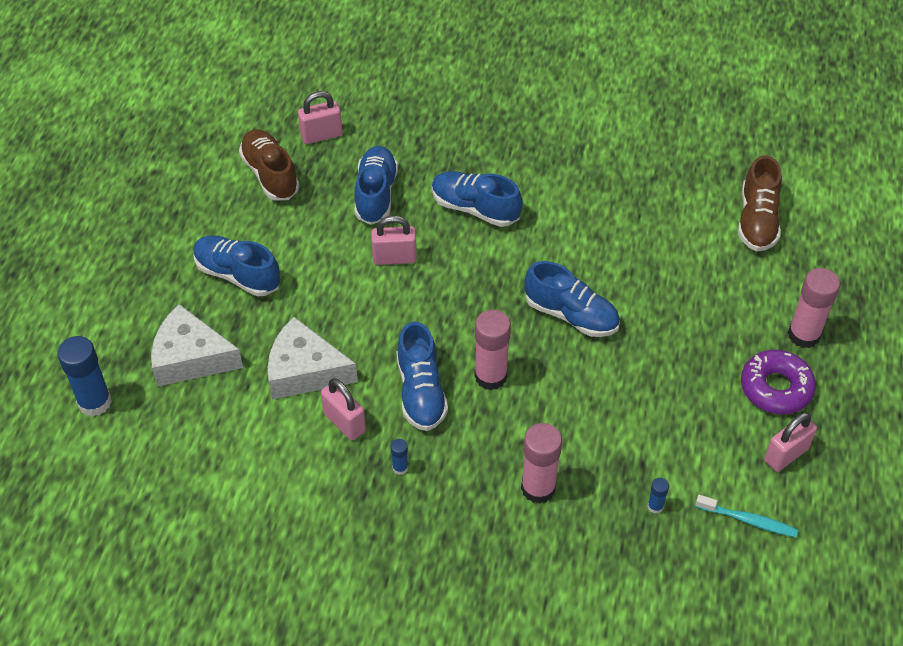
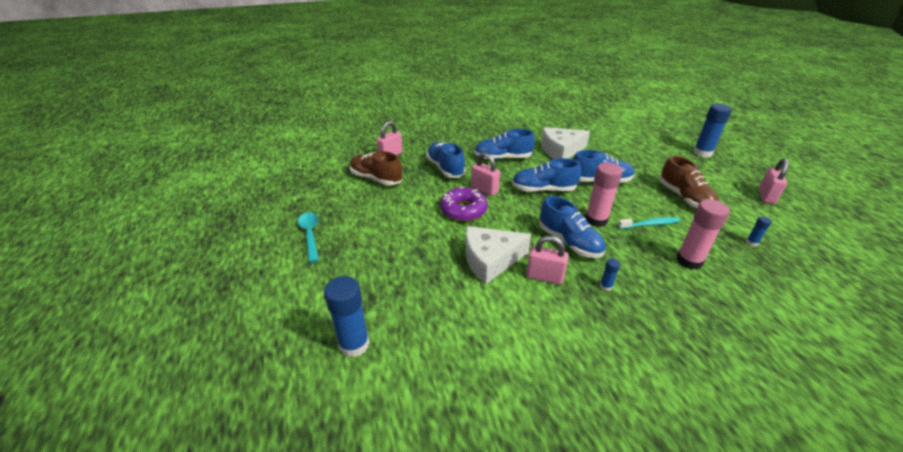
camera: 30 degrees left, 15 degrees down
white cheese [151,304,243,387] -> white cheese moved to [541,127,590,159]
blue shoe [193,235,280,296] -> blue shoe moved to [512,158,581,192]
pink padlock [371,215,417,265] -> pink padlock turned 75 degrees clockwise [471,152,500,196]
turquoise toothbrush [695,495,798,537] -> turquoise toothbrush moved to [617,217,680,229]
brown shoe [738,155,782,252] -> brown shoe moved to [659,156,719,208]
purple donut [741,350,816,414] -> purple donut moved to [440,187,488,221]
pink glue stick [788,268,840,348] -> blue glue stick [693,104,732,157]
none -> turquoise spoon [298,212,319,263]

